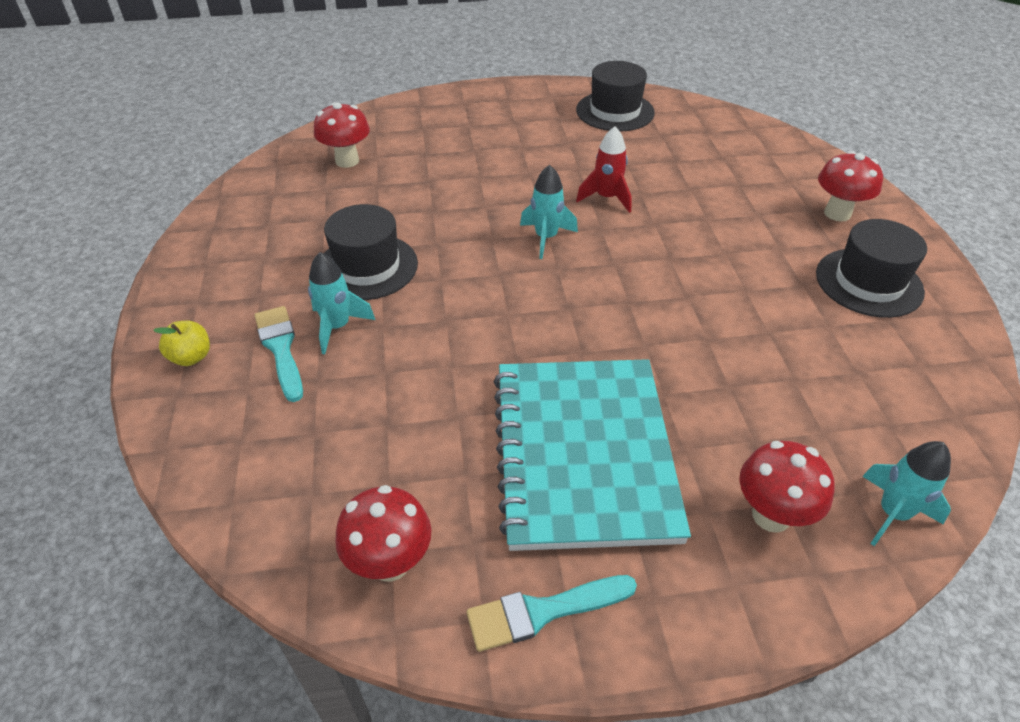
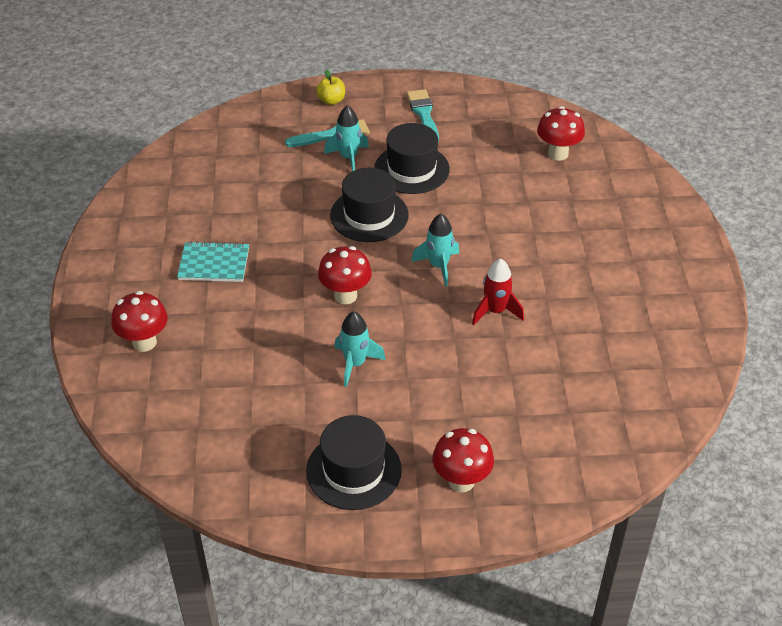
camera: 95 degrees right, 0 degrees up
red mushroom [335,485,431,581] -> red mushroom moved to [318,246,372,304]
turquoise brush [467,575,637,652] -> turquoise brush moved to [407,89,439,142]
turquoise notebook [494,359,691,551] -> turquoise notebook [177,241,249,282], size x0.47
black hat [576,61,655,132] -> black hat moved to [330,168,409,242]
turquoise rocket [862,441,951,546] -> turquoise rocket moved to [335,312,386,387]

